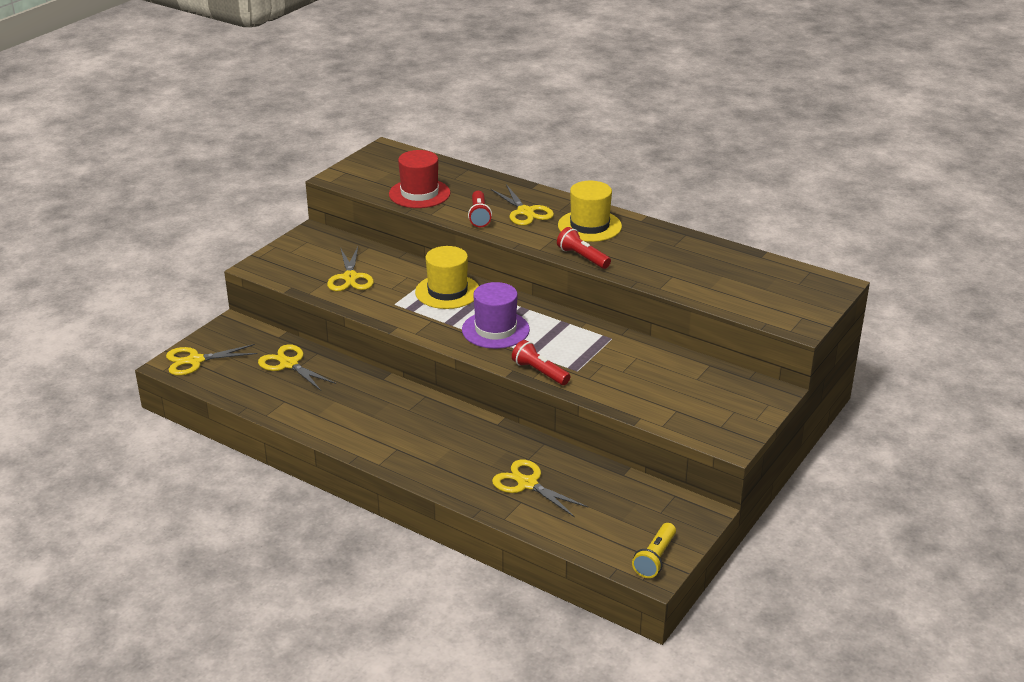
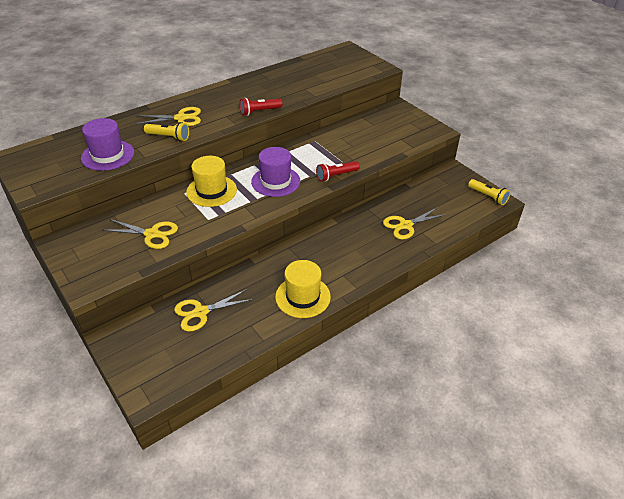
camera: 70 degrees left, 10 degrees up
yellow scissors [166,344,257,376] -> none
red hat [389,150,451,208] -> purple hat [81,118,134,171]
red flashlight [468,191,492,227] -> yellow flashlight [144,122,189,141]
yellow hat [558,181,622,242] -> yellow hat moved to [275,260,331,318]

